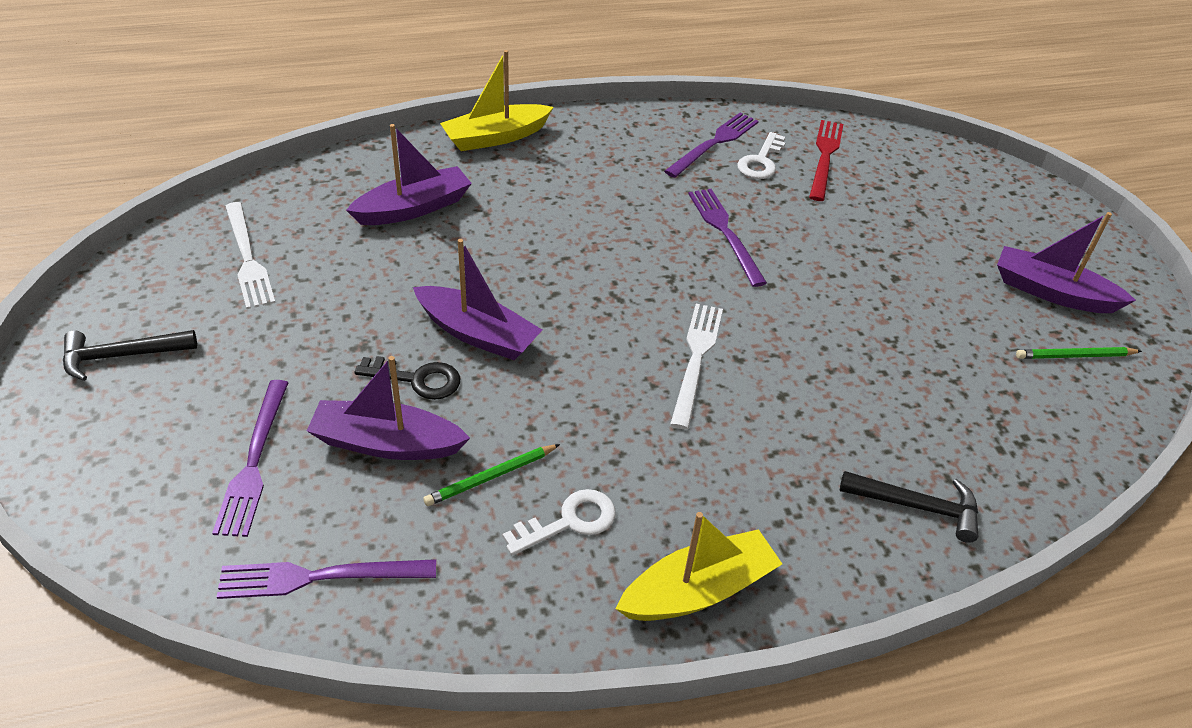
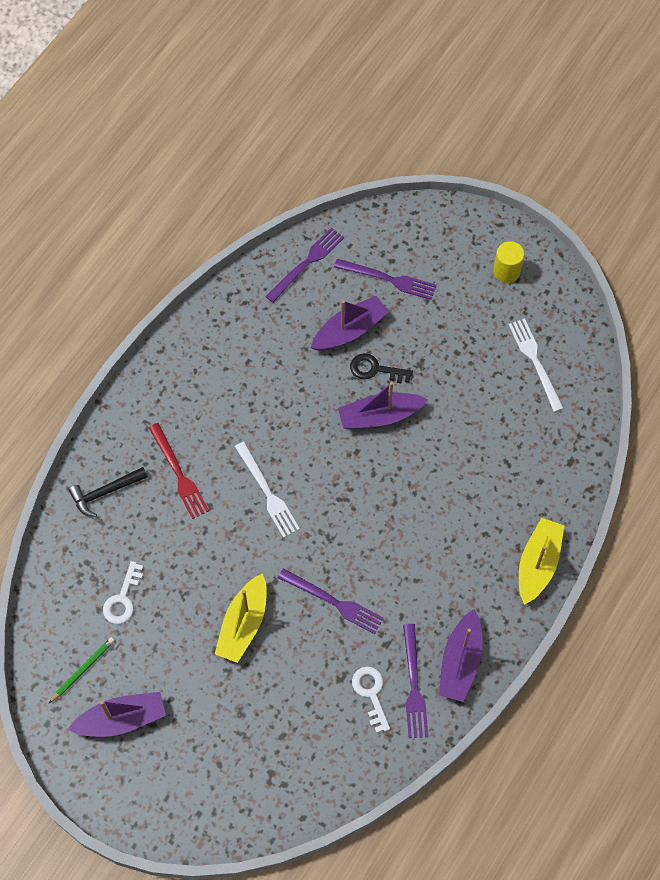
camera: 140 degrees right, 20 degrees up
black hammer [63,330,197,381] -> yellow cylinder [493,241,524,283]
purple fork [212,380,289,537] -> purple fork turned 150 degrees clockwise [334,259,437,300]
white fork [225,202,275,309] -> white fork turned 45 degrees clockwise [508,318,564,412]
purple boat [346,124,472,225] -> purple boat moved to [439,609,483,702]
black key [355,356,461,400] -> black key turned 45 degrees clockwise [350,353,413,383]
green pencil [423,444,560,506] -> none
white key [502,489,616,555] -> white key moved to [103,561,144,624]
yellow boat [616,512,782,621] -> yellow boat moved to [215,573,267,663]
red fork [809,120,843,201] -> red fork moved to [149,423,209,519]

